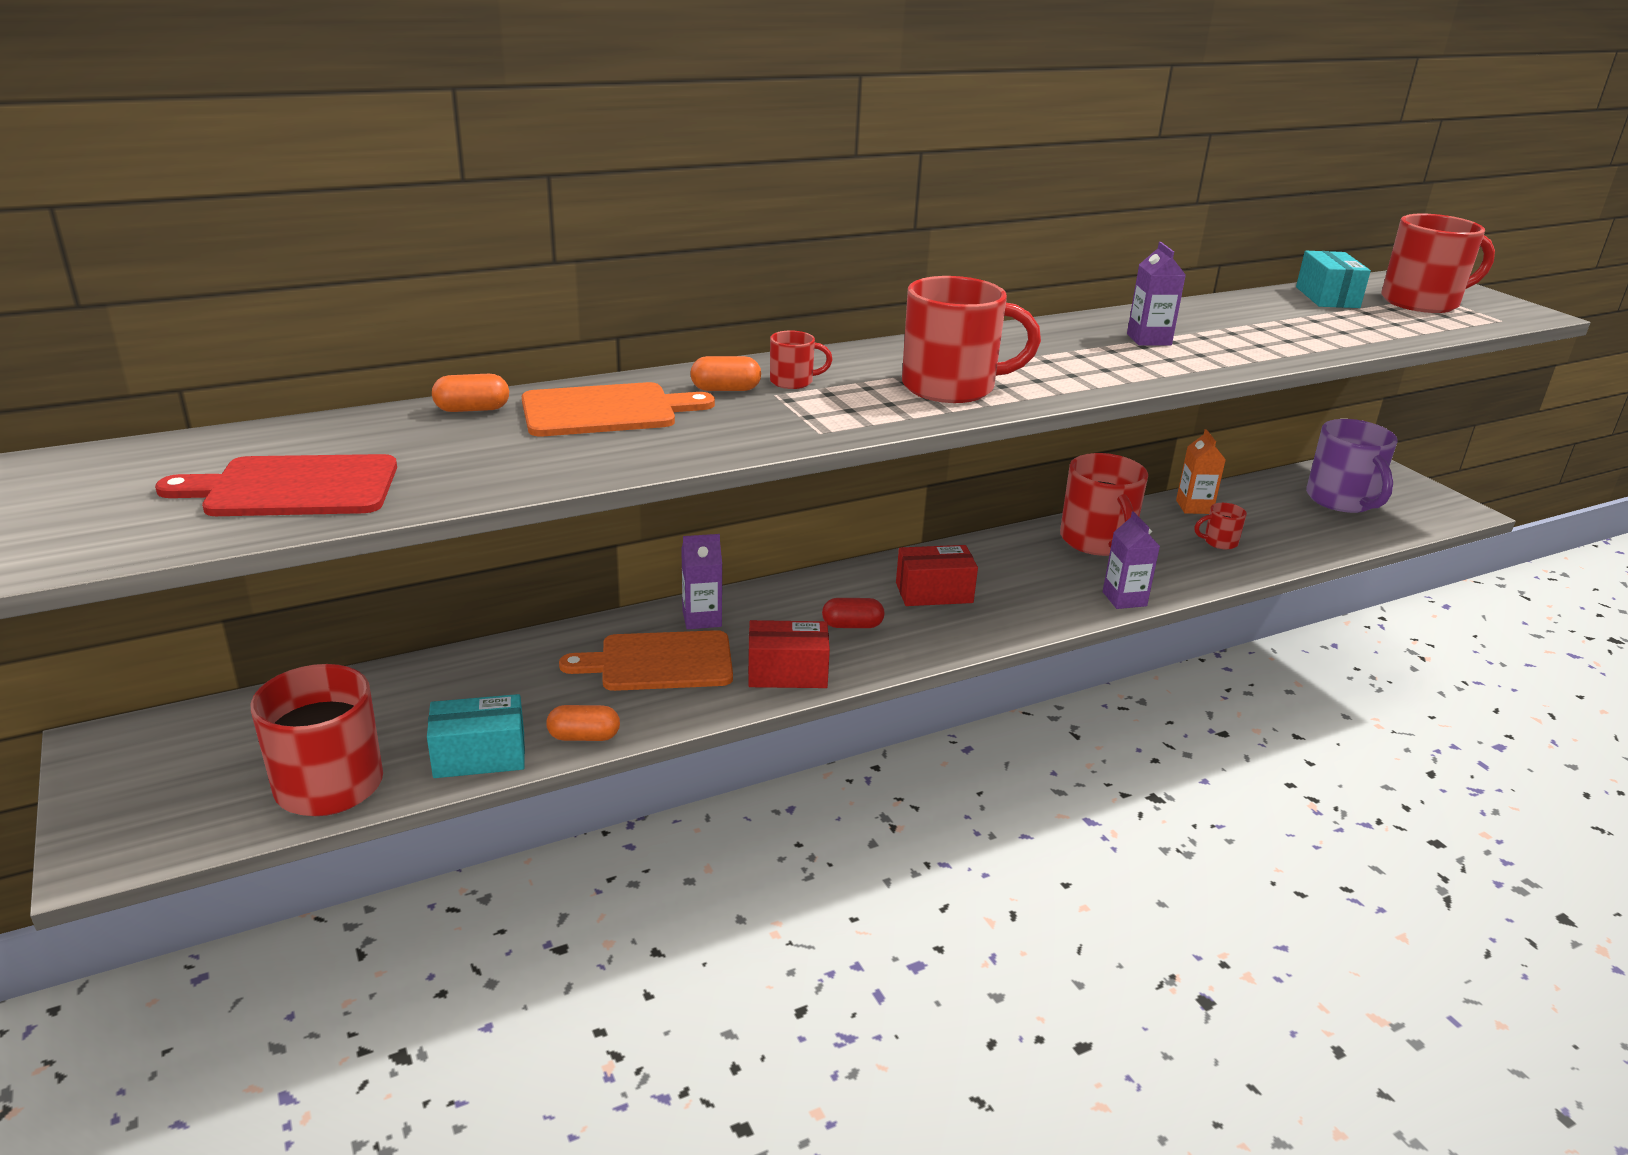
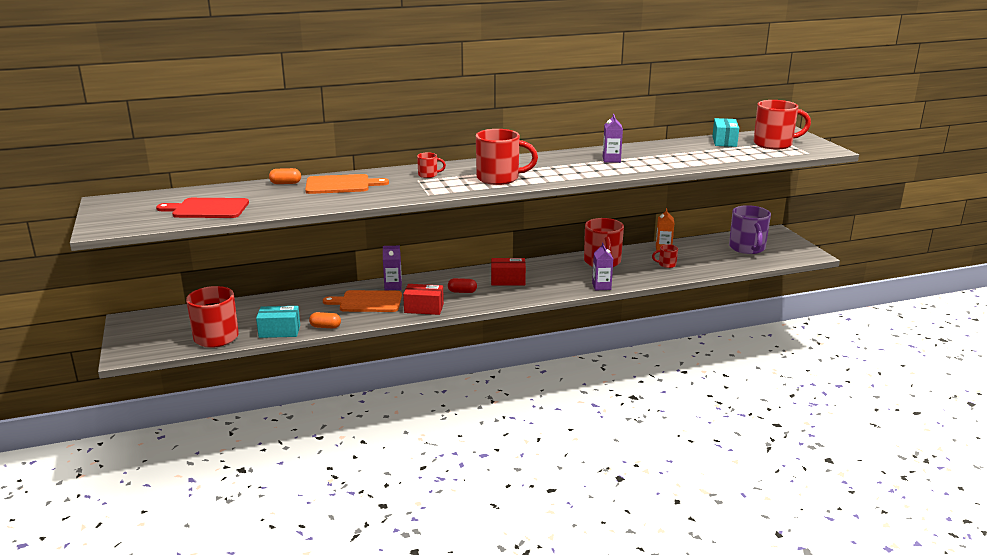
camera: 10 degrees right, 5 degrees down
orange capsule [690,356,761,391] -> none

